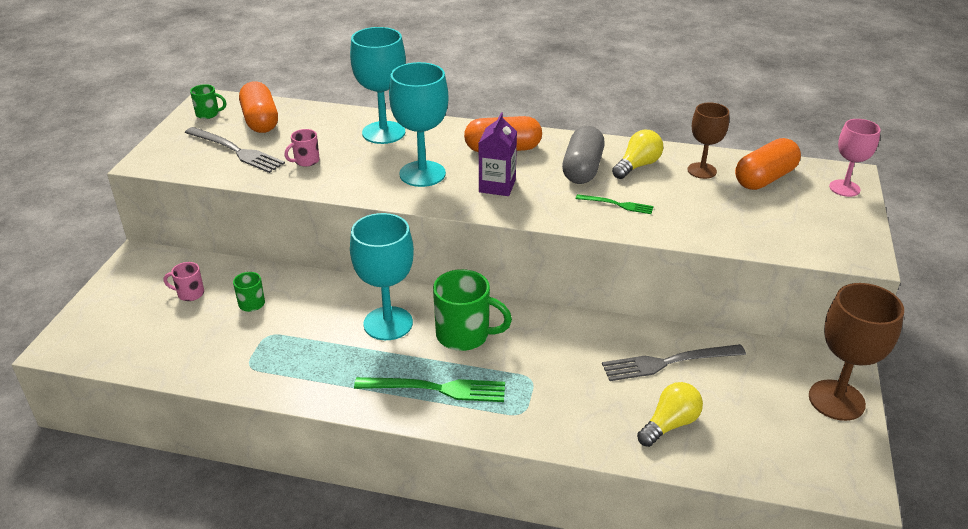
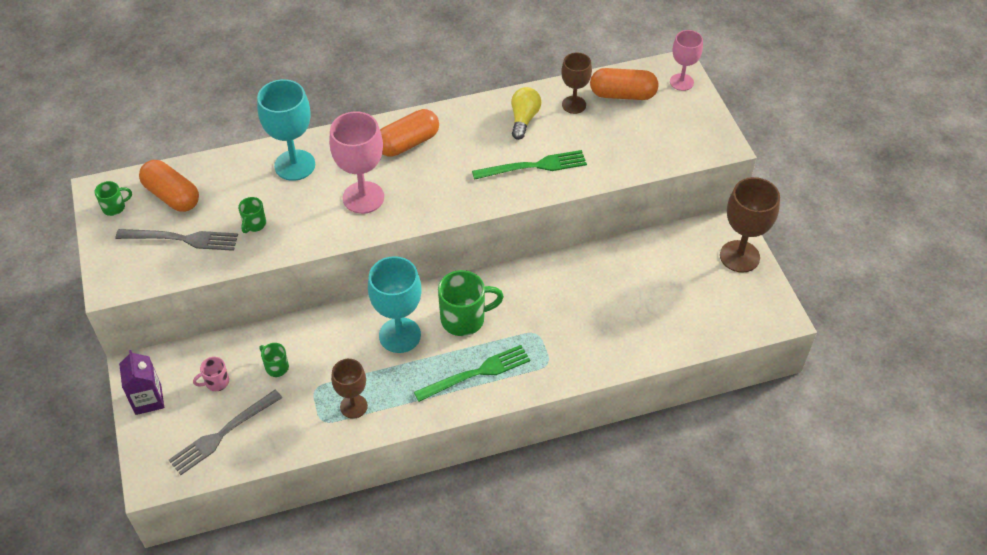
camera: 30 degrees left, 15 degrees up
pink mug [284,129,320,167] -> green mug [238,197,266,233]
turquoise goblet [389,62,449,187] -> pink goblet [329,112,384,214]
purple carton [479,112,517,196] -> purple carton moved to [119,350,164,415]
grey capsule [562,126,605,184] -> none
green fork [576,194,654,214] -> green fork [472,150,587,180], size x1.77
grey fork [602,344,746,381] -> grey fork moved to [169,390,282,475]
yellow light bulb [637,382,703,447] -> none
orange capsule [735,138,801,190] -> orange capsule turned 75 degrees clockwise [590,68,659,100]
none -> brown goblet [331,359,368,419]

